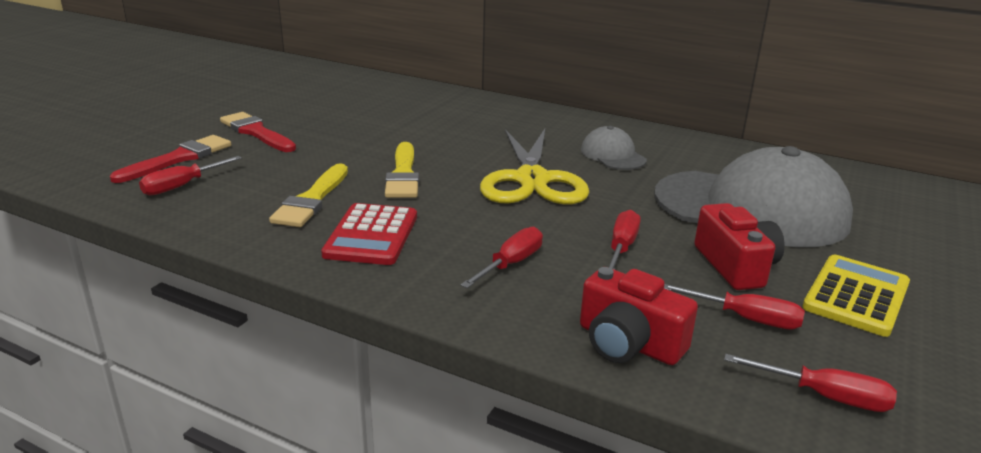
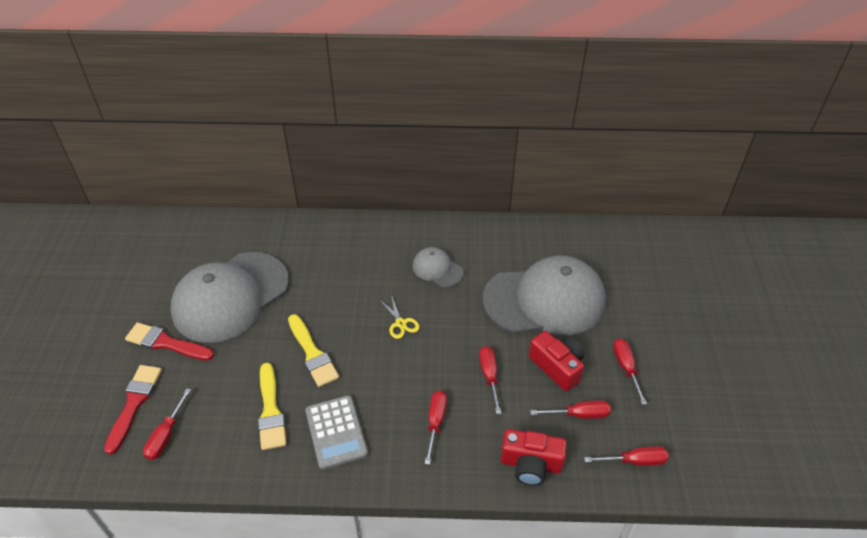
camera: 25 degrees left, 20 degrees up
red calculator [321,203,417,265] -> grey calculator [305,395,368,470]
yellow scissors [480,129,589,204] -> yellow scissors [379,295,420,339], size x0.41
yellow calculator [802,255,910,337] -> red screwdriver [613,338,647,405]
none -> grey cap [170,252,289,343]

